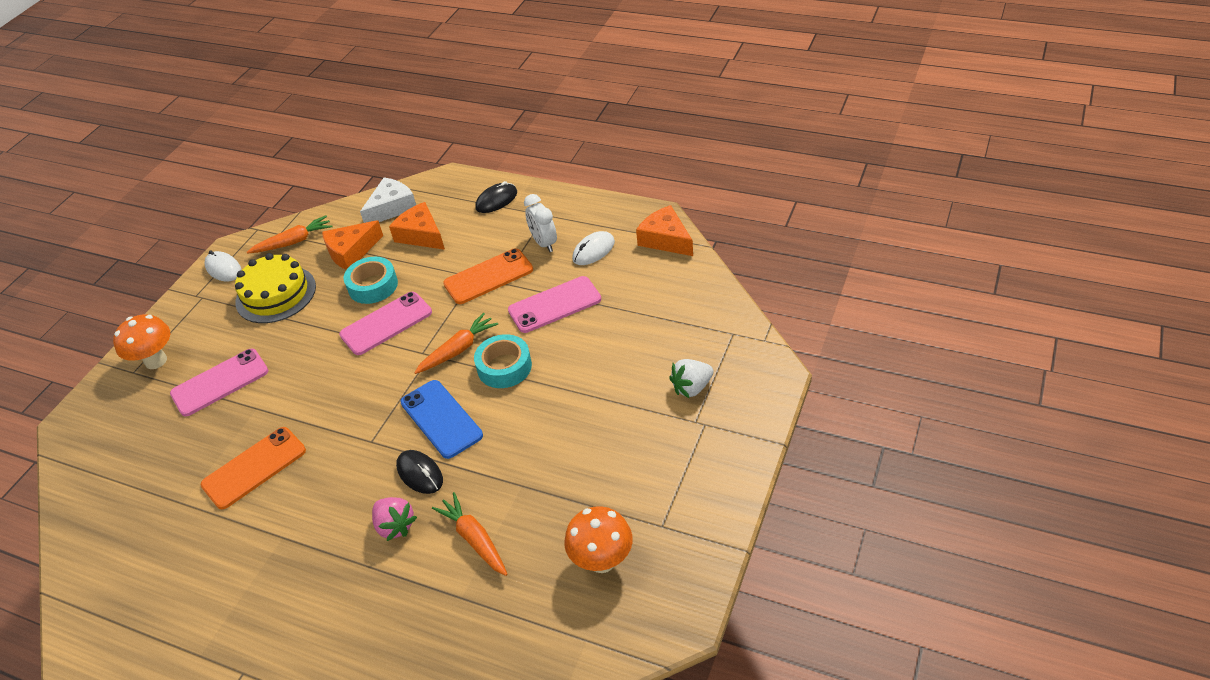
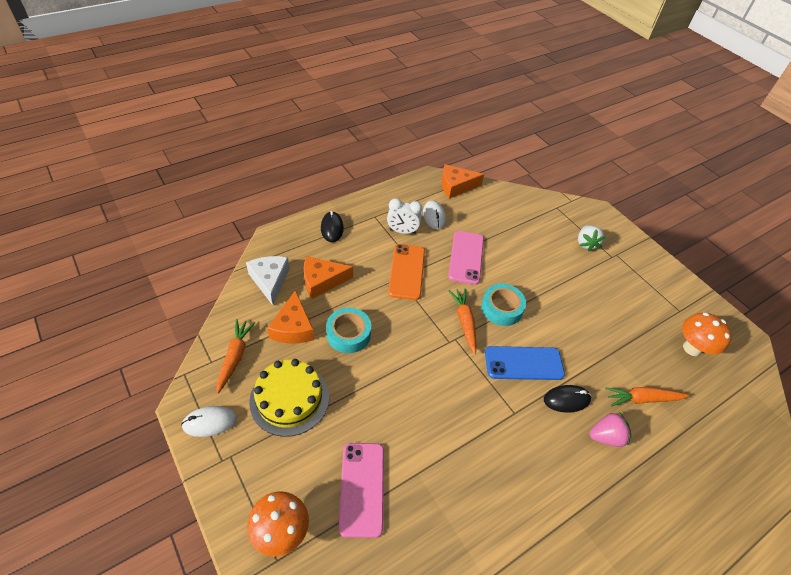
camera: 65 degrees left, 5 degrees up
orange phone [201,427,306,509] -> none
pink phone [339,292,432,355] -> none

